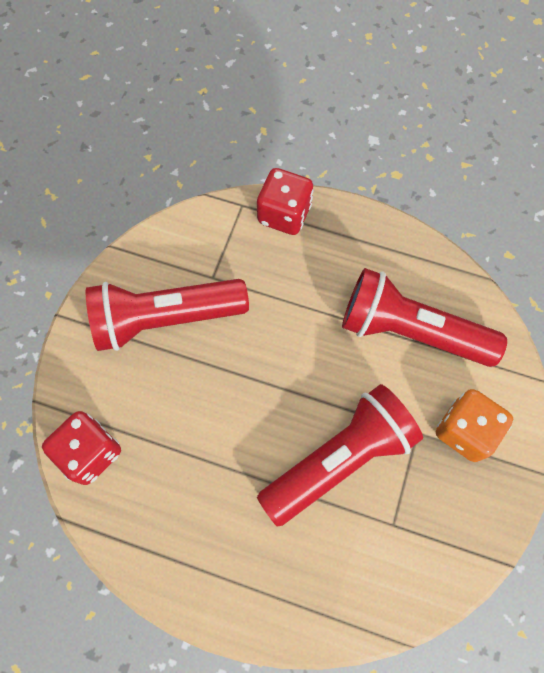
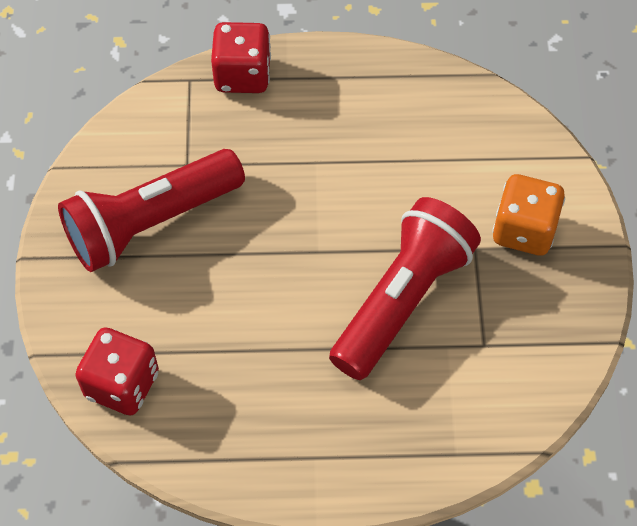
camera: 20 degrees left, 10 degrees down
red flashlight [342,268,507,367] -> none

